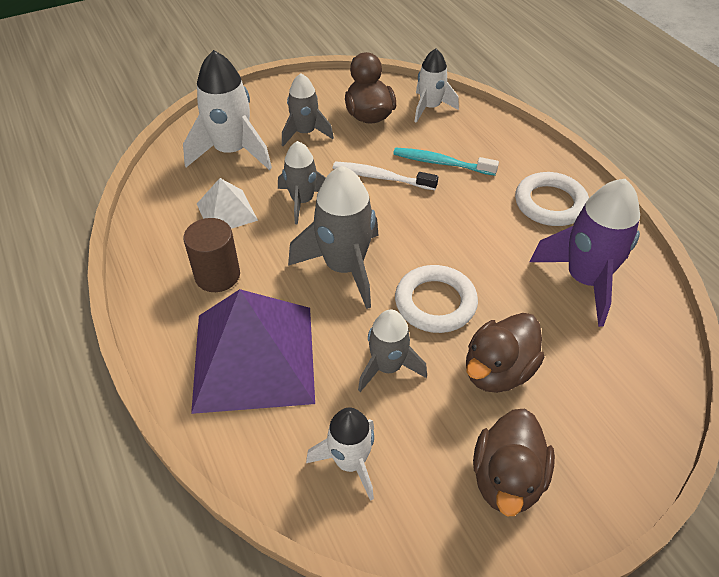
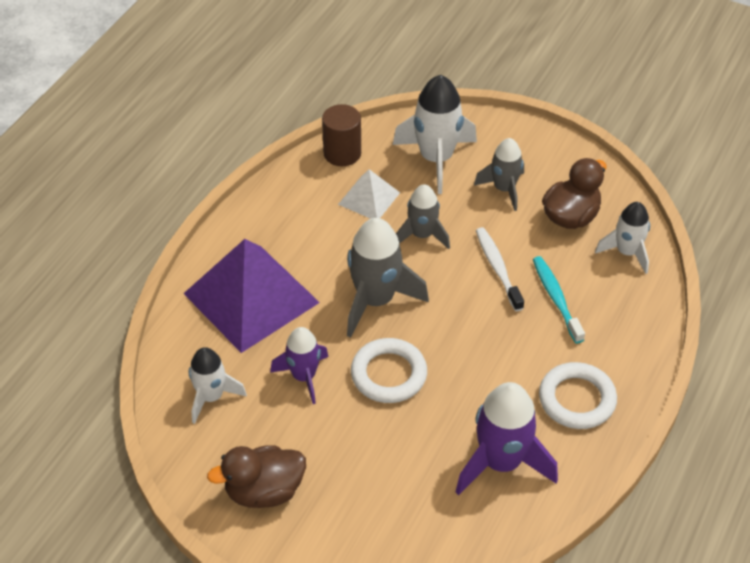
camera: 55 degrees right, 0 degrees up
brown cylinder [183,218,240,292] -> brown cylinder moved to [322,104,361,166]
grey rocket [358,309,427,392] -> purple rocket [270,327,328,404]
brown duck [466,313,544,393] -> none

